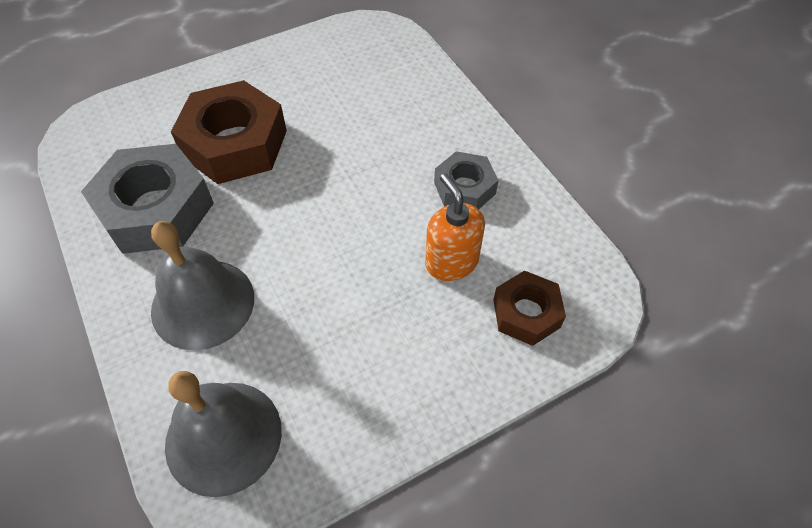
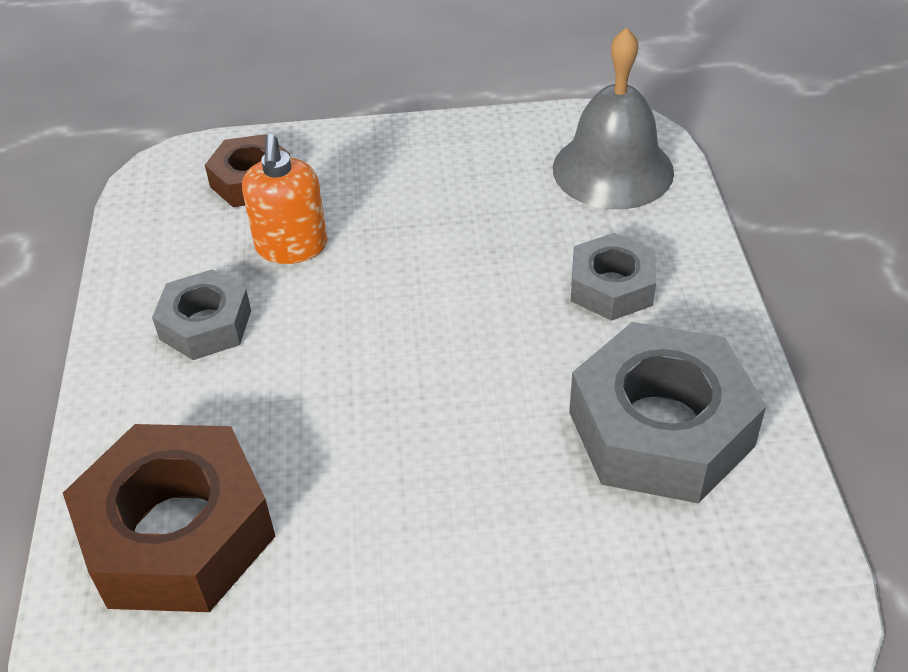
camera: 155 degrees left, 10 degrees down
grey bell [151,221,254,350] -> grey nut [571,233,656,321]
brown nut [171,80,287,184] -> brown nut moved to [63,424,276,612]

